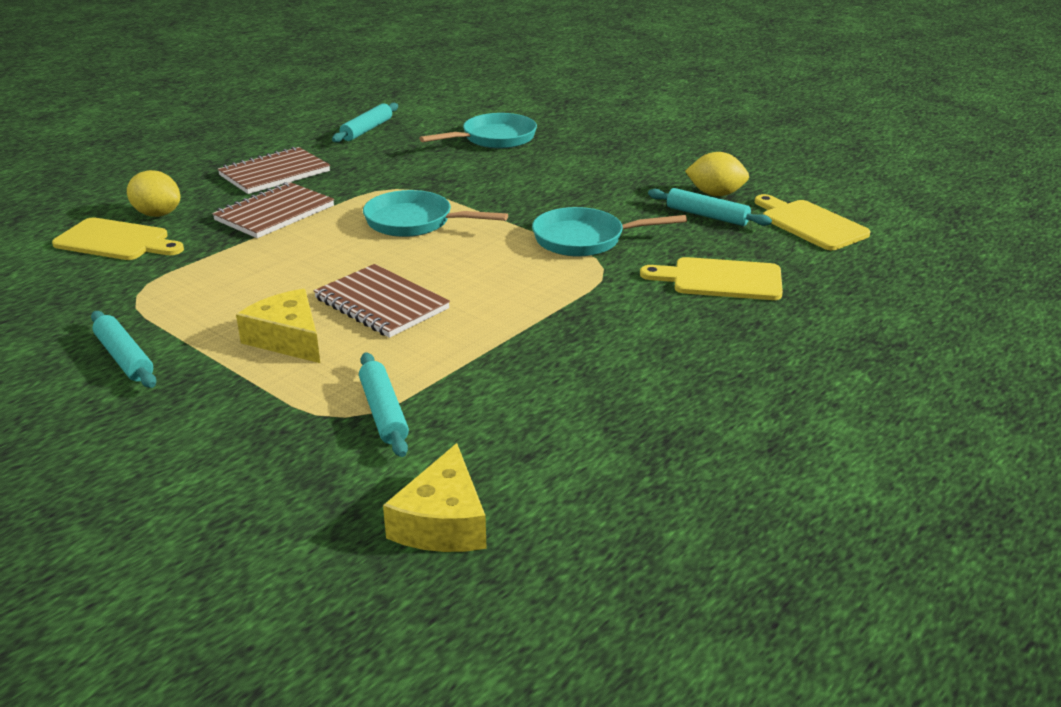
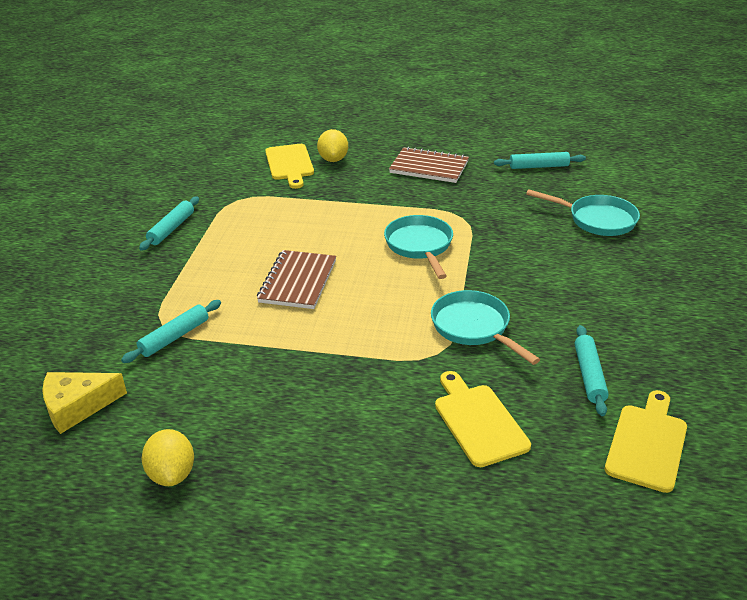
camera: 60 degrees right, 5 degrees up
brown notebook [212,182,334,238] -> none
yellow cheese [236,289,320,363] -> none
yellow lemon [685,152,749,196] -> yellow lemon moved to [142,429,194,486]

